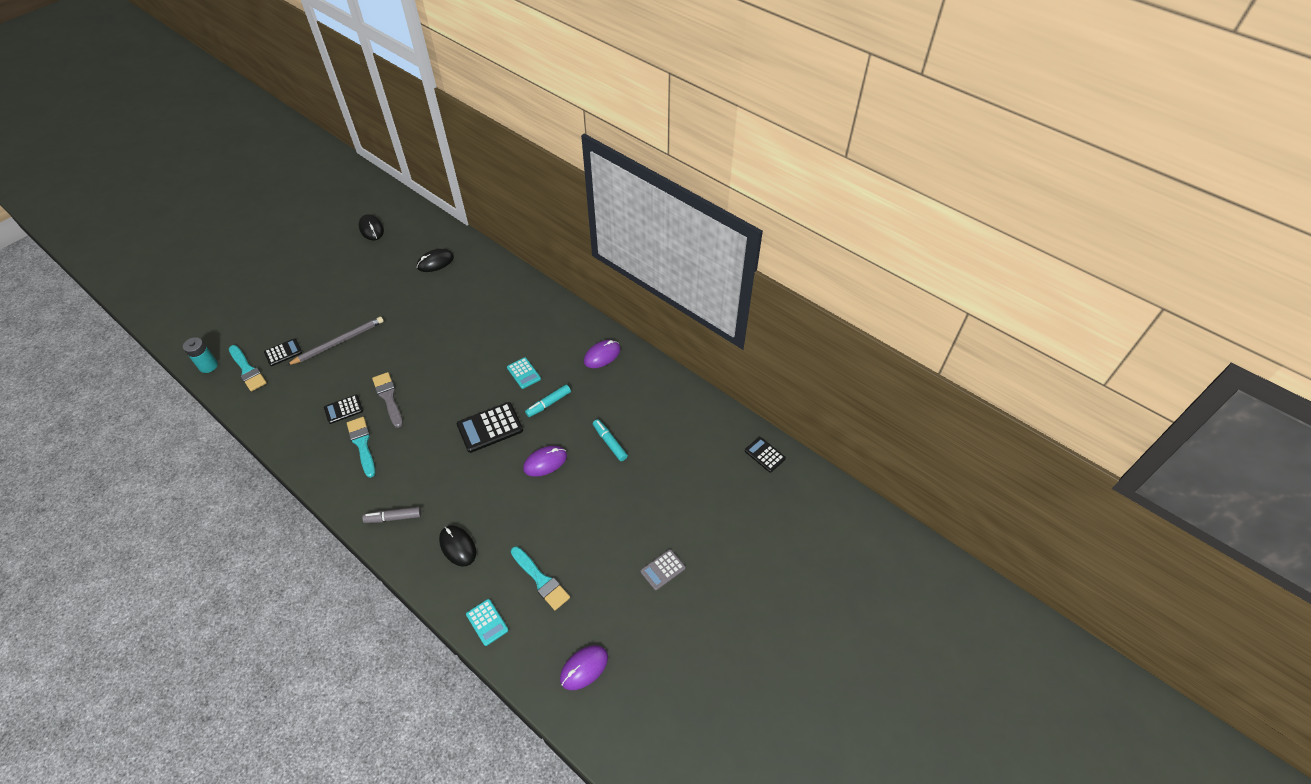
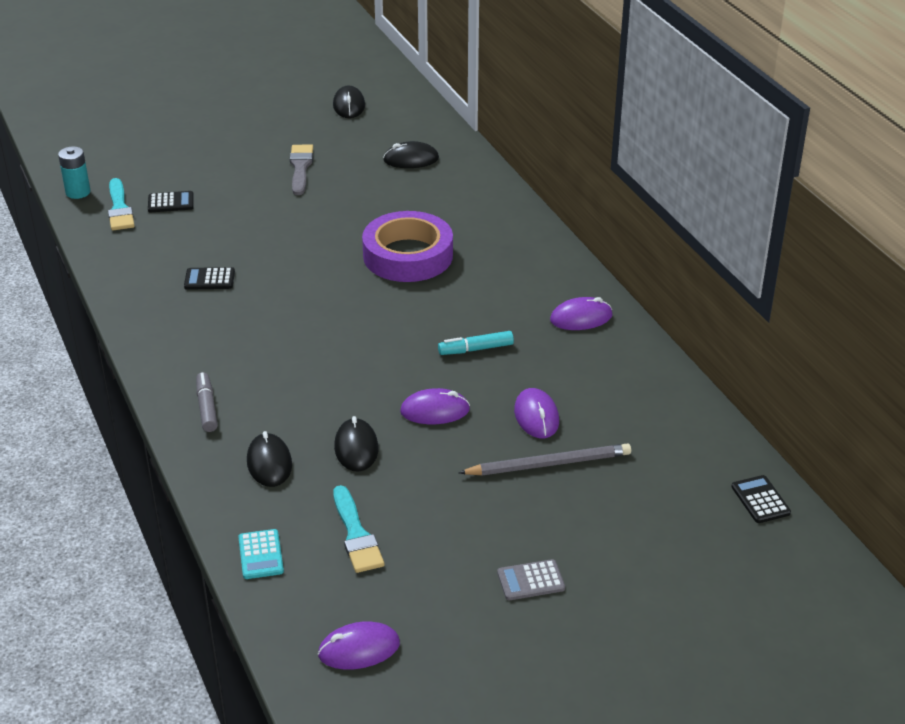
camera: 25 degrees right, 15 degrees down
grey pencil [286,317,384,366] -> grey pencil moved to [459,443,631,475]
turquoise brush [347,417,375,478] -> none
grey marker [362,507,421,523] -> grey marker turned 60 degrees clockwise [196,372,218,432]
grey brush [372,372,403,428] -> grey brush moved to [290,144,313,195]
black calculator [457,402,523,453] -> none
turquoise calculator [507,357,541,389] -> none
turquoise marker [593,419,628,461] -> purple mouse [514,388,559,438]
none -> black mouse [334,416,378,472]
none -> purple tape [362,211,453,282]

